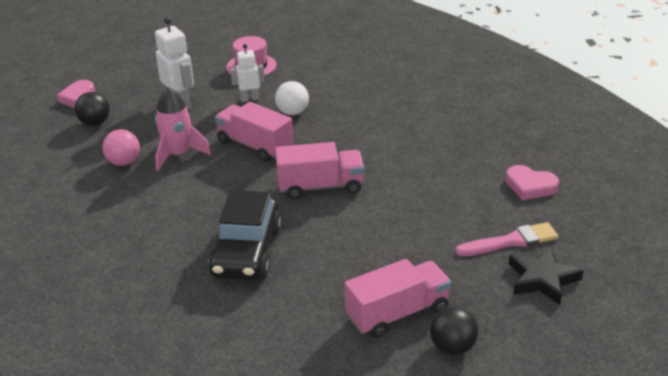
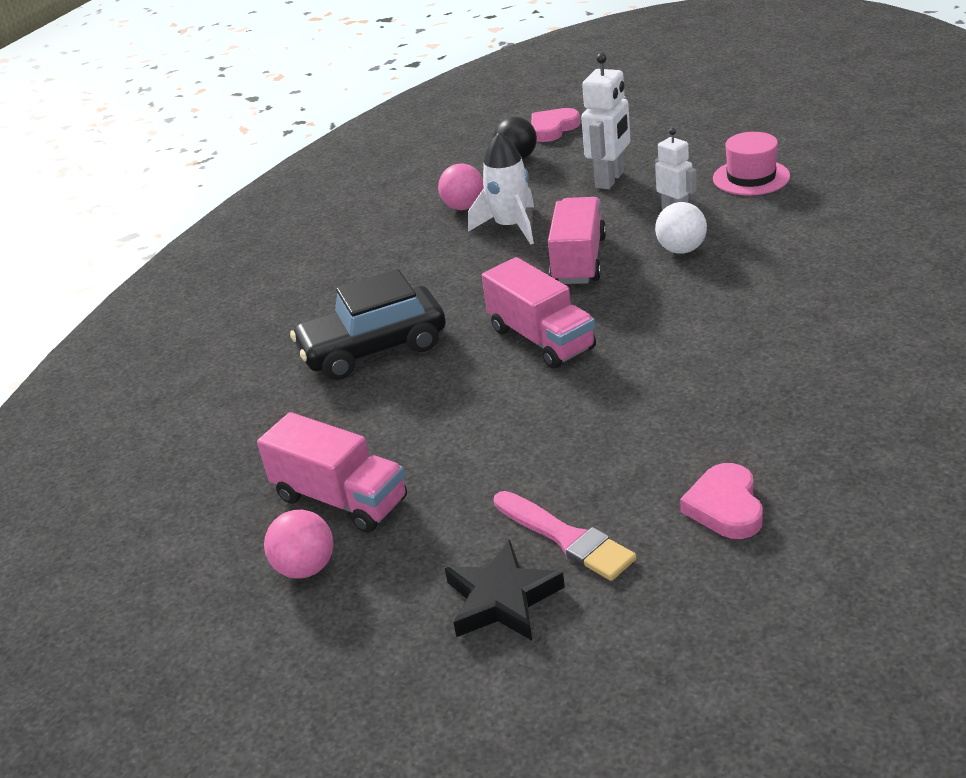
camera: 65 degrees right, 0 degrees up
pink rocket [155,87,211,171] -> white rocket [468,132,534,245]
black ball [430,307,478,355] -> pink ball [264,510,333,579]

